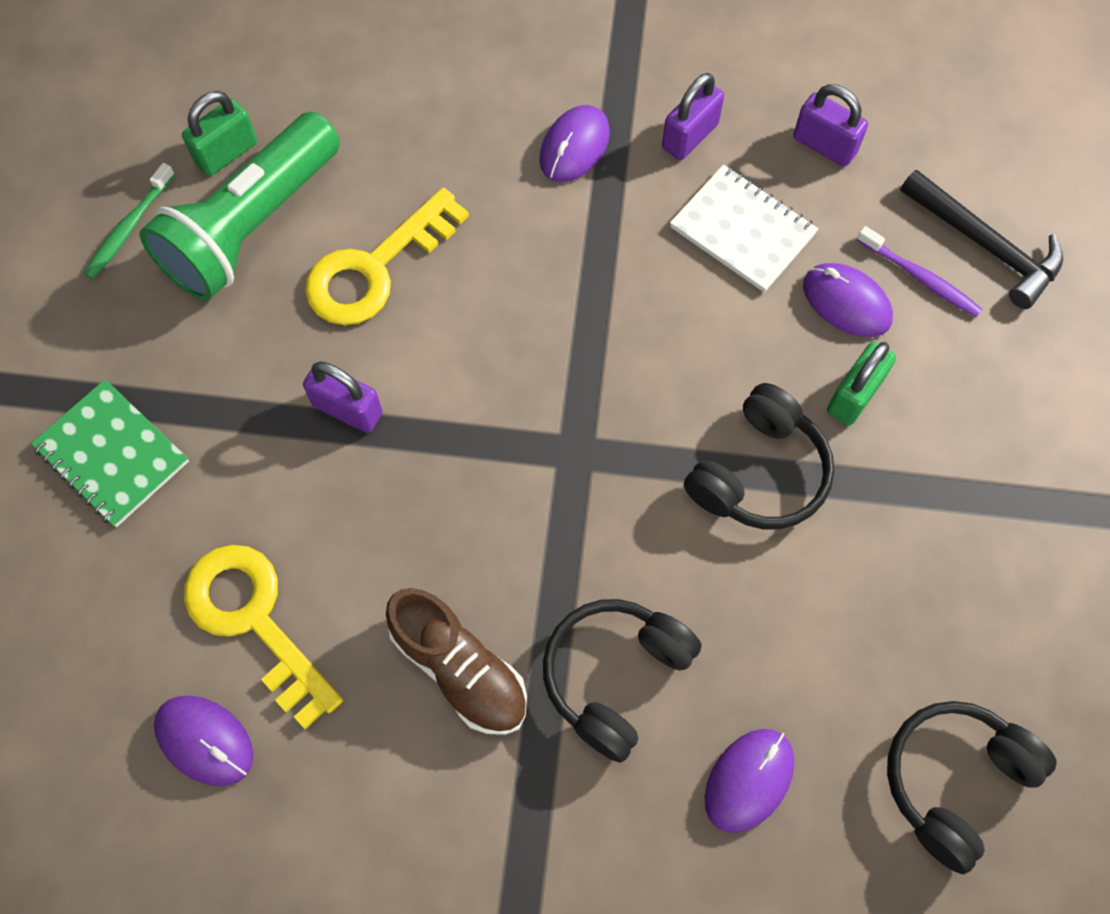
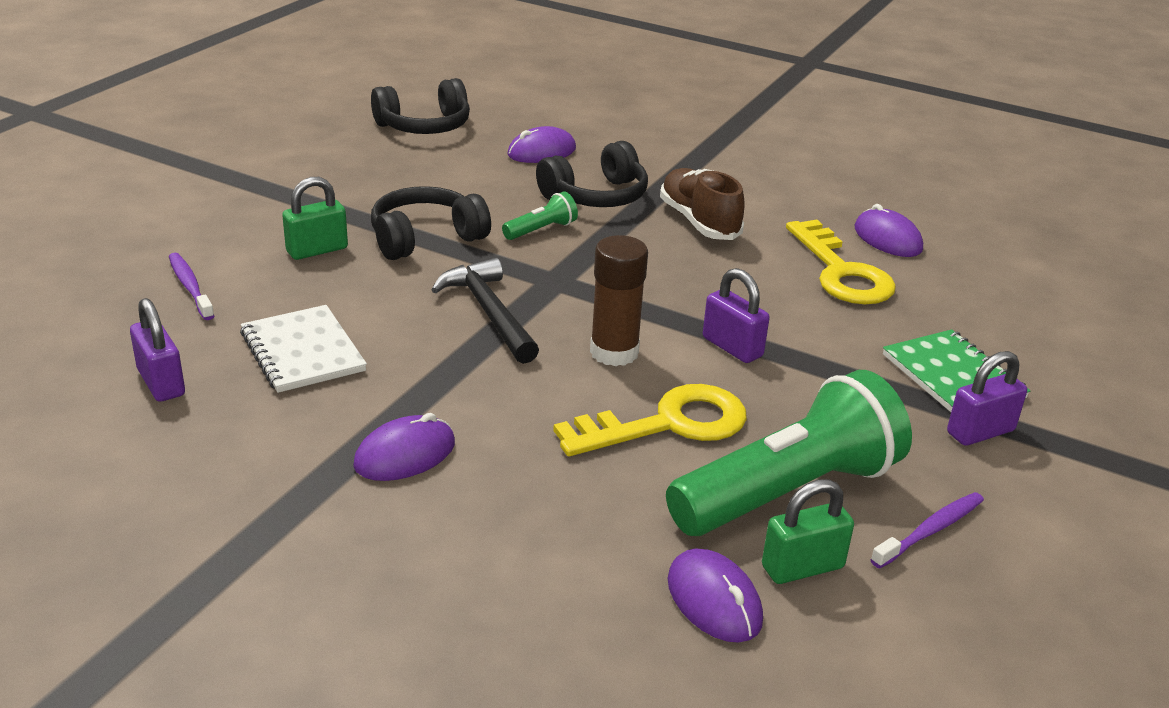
camera: 160 degrees left, 35 degrees down
green toothbrush [84,163,175,279] -> purple toothbrush [871,492,984,568]
purple padlock [662,73,724,160] -> purple padlock moved to [947,351,1027,446]
purple mouse [803,263,893,337] -> purple mouse moved to [668,549,763,643]
black hammer [900,170,1063,309] -> black hammer moved to [431,258,539,364]
none -> green flashlight [502,191,578,240]
none -> brown glue stick [590,235,648,366]

